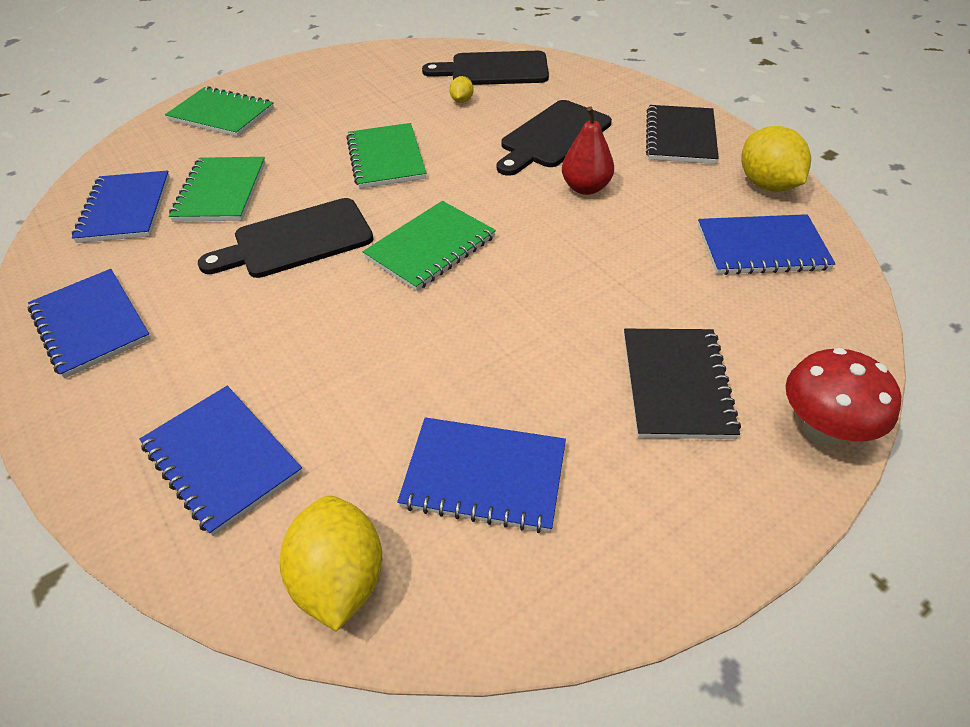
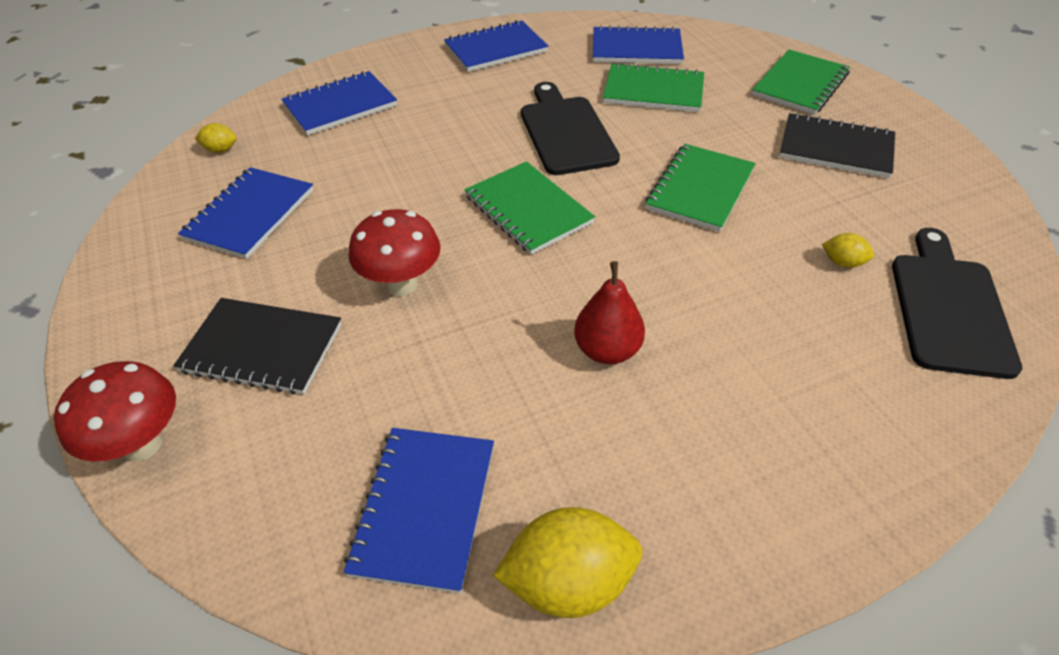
camera: 100 degrees right, 0 degrees up
yellow lemon [280,495,382,632] -> yellow lemon [195,123,237,153], size x0.48
green notebook [346,123,426,189] -> green notebook turned 60 degrees counterclockwise [646,144,756,232]
black cutting board [497,100,612,176] -> none
black notebook [646,105,719,164] -> black notebook moved to [779,113,895,178]
none -> red mushroom [349,209,441,296]

